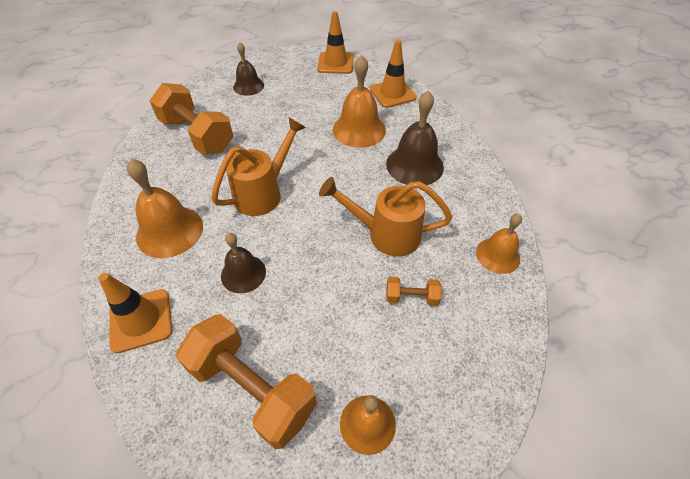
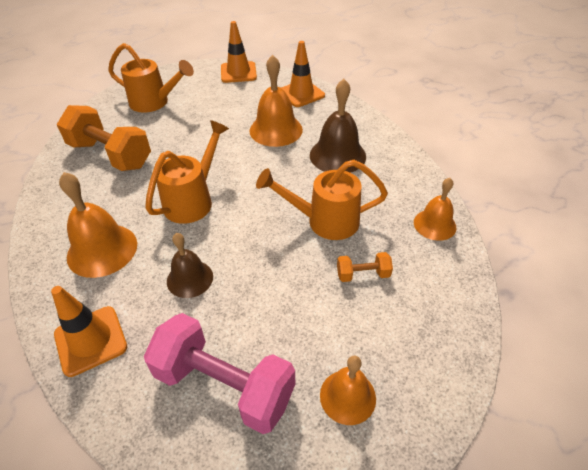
camera: 10 degrees left, 5 degrees down
orange dumbbell [176,314,317,449] -> pink dumbbell [144,313,295,434]
brown bell [233,42,264,95] -> orange watering can [108,43,194,112]

